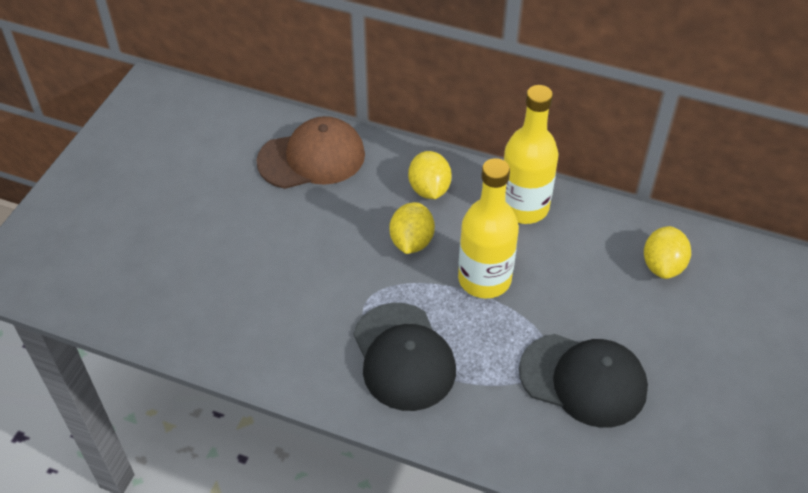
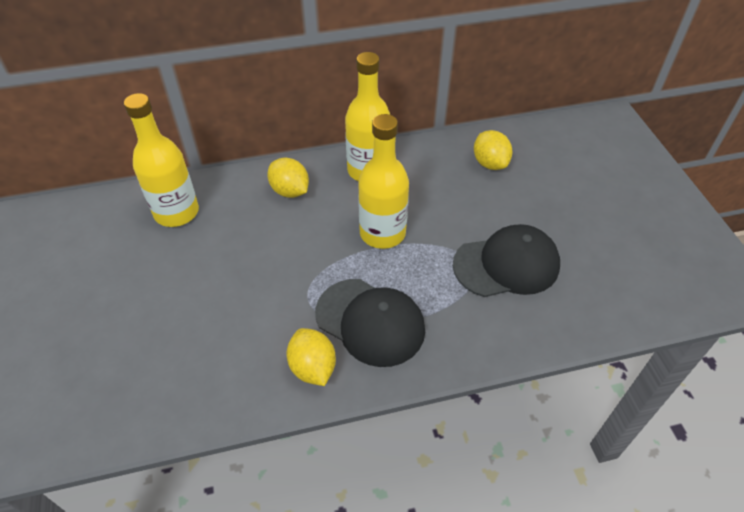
camera: 35 degrees left, 0 degrees up
brown cap [257,116,365,189] -> yellow bottle [124,93,199,227]
yellow lemon [390,202,435,254] -> yellow lemon moved to [287,328,336,386]

